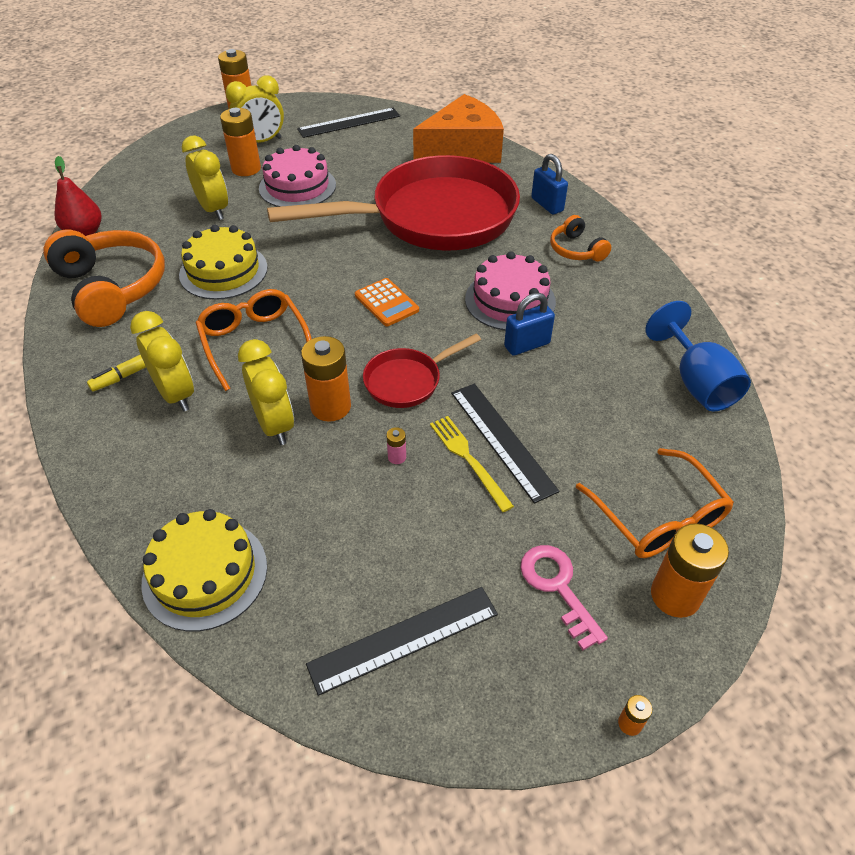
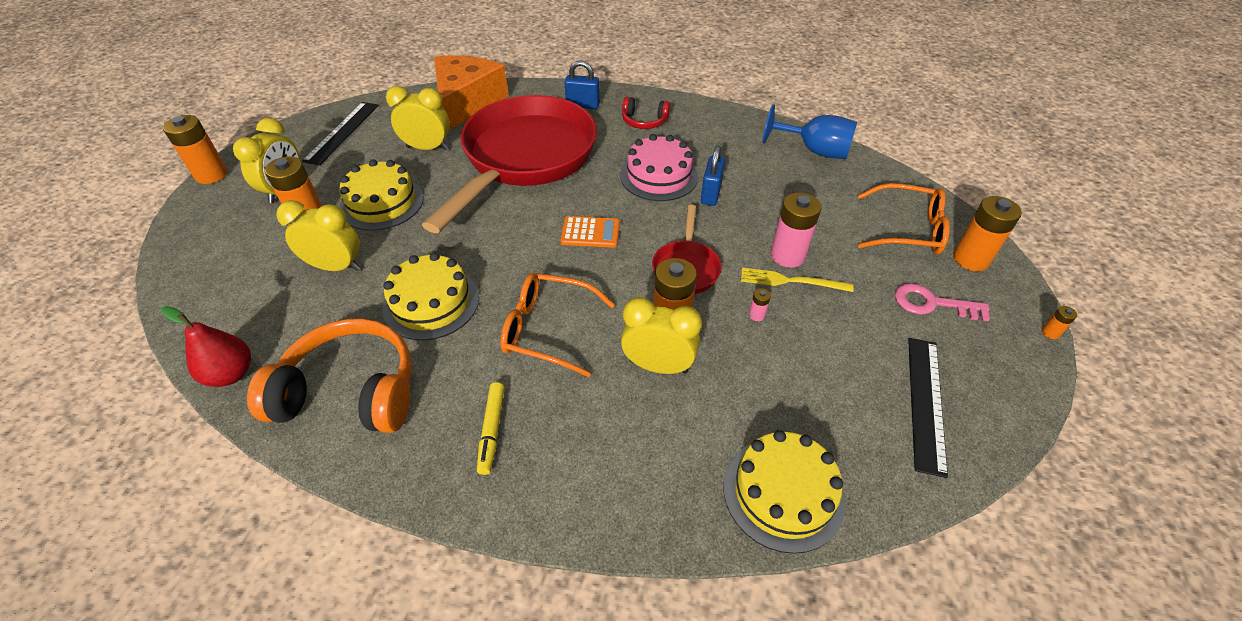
camera: 50 degrees left, 0 degrees up
yellow clock [130,311,194,412] -> yellow clock moved to [386,86,450,150]
pink cake [259,145,336,207] -> yellow cake [339,159,424,231]
black ruler [451,384,559,504] -> pink battery [771,193,821,268]
orange headphones [550,215,611,262] -> red headphones [622,97,670,129]

